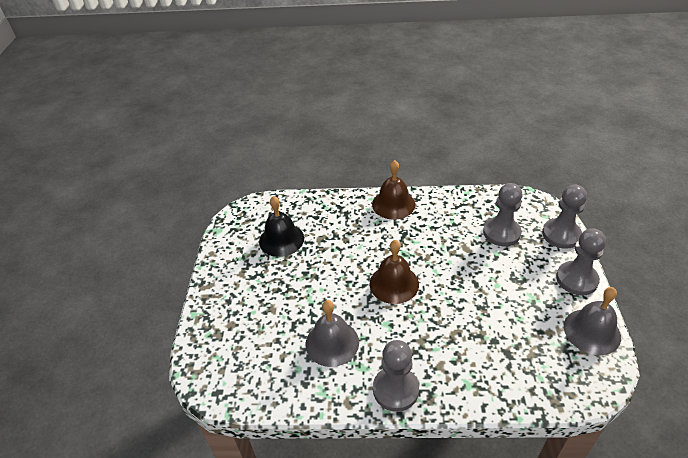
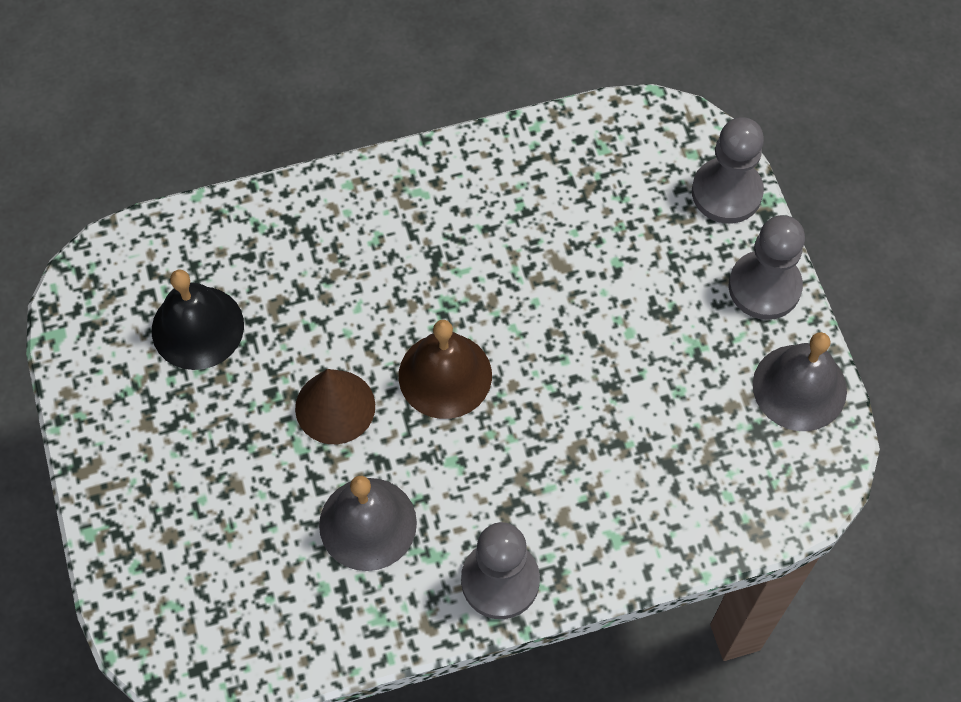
camera: 20 degrees left, 20 degrees up
brown bell [372,160,415,220] -> none
grey pawn [483,183,522,246] -> none
none -> brown cone [295,369,375,444]

